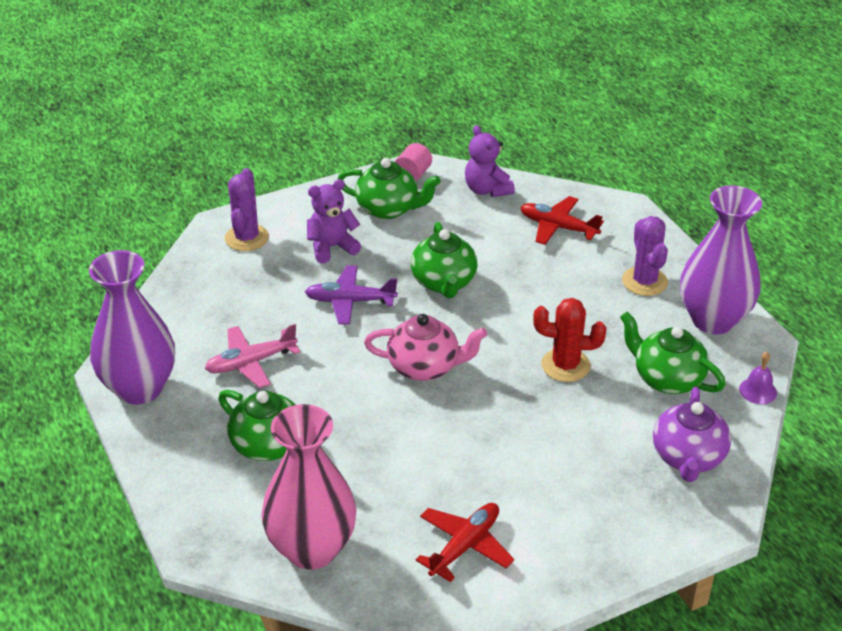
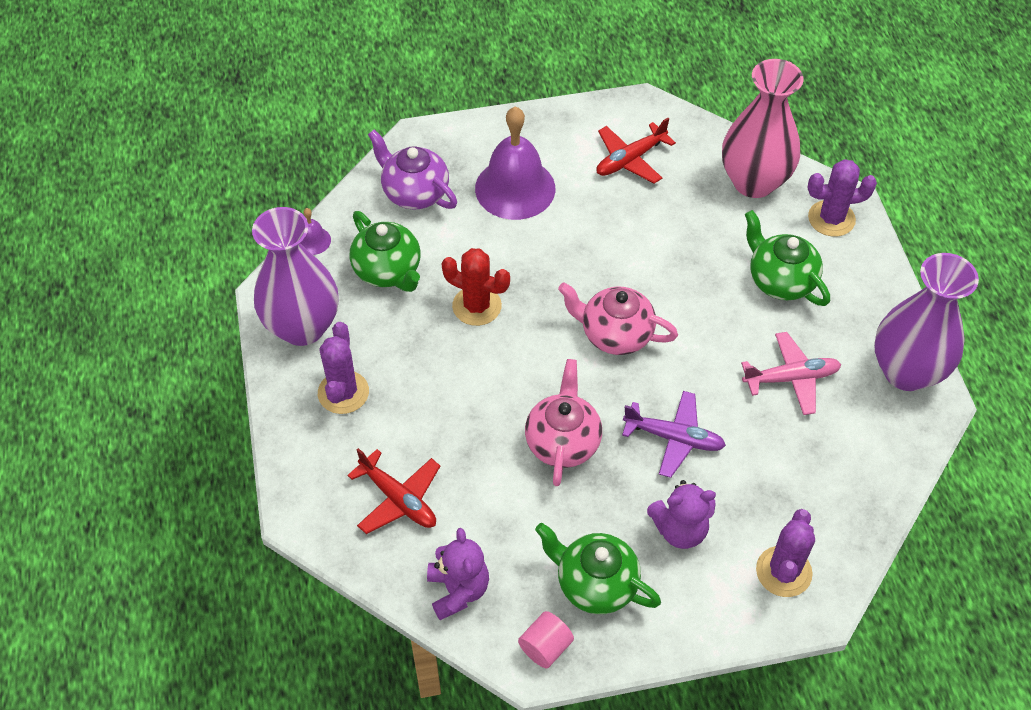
camera: 165 degrees left, 15 degrees up
green teapot [411,222,478,298] -> pink teapot [525,359,602,486]
purple teapot [653,387,731,482] -> purple teapot turned 75 degrees counterclockwise [368,129,457,210]
none -> purple bell [475,107,555,220]
none -> purple cactus [807,159,877,237]

